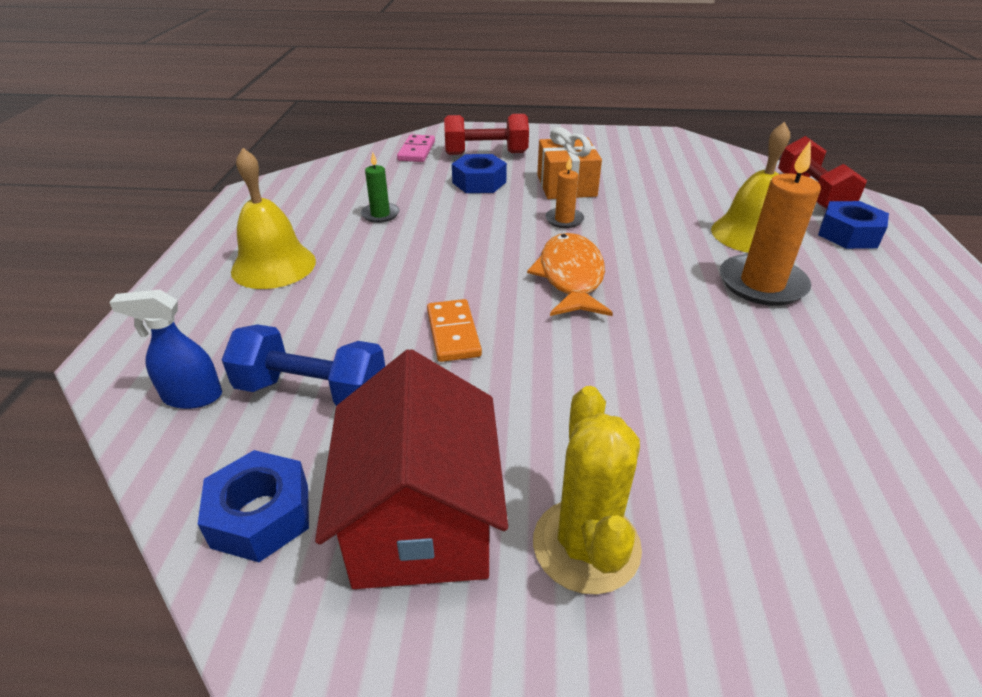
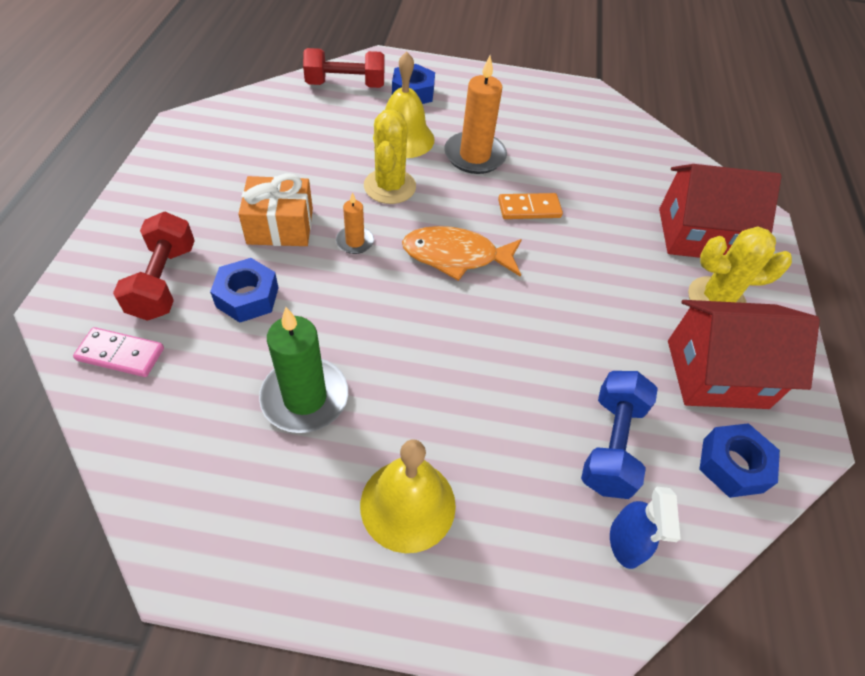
camera: 90 degrees left, 15 degrees up
green candle [361,152,399,223] -> green candle [259,307,348,433], size x1.89
orange domino [427,299,482,362] -> orange domino moved to [498,193,563,219]
none -> yellow cactus [364,109,416,204]
none -> red house [659,164,782,258]

